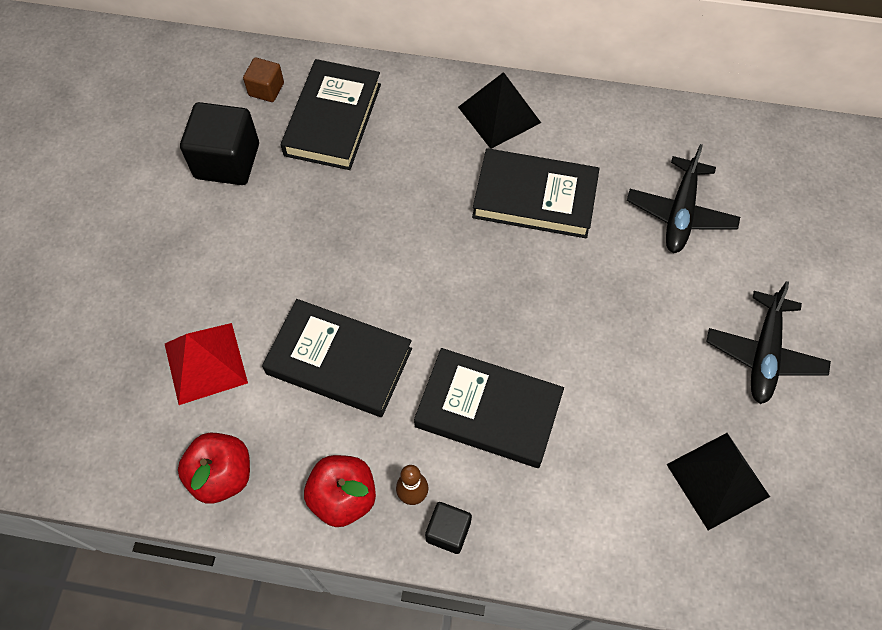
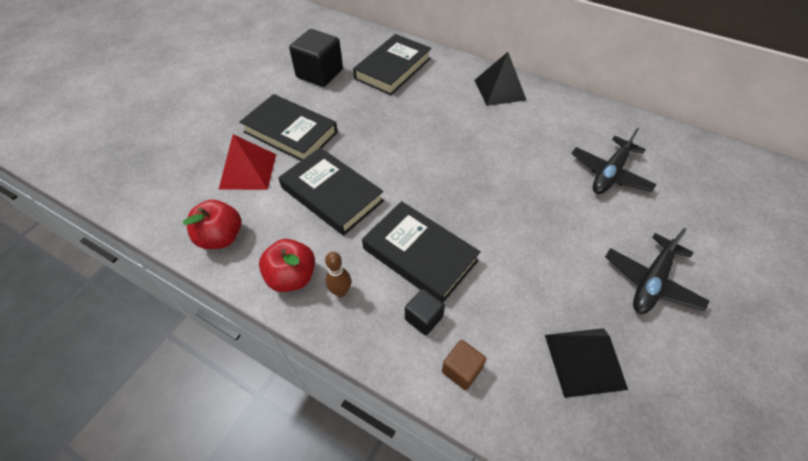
camera: 20 degrees right, 10 degrees down
brown cube [243,57,284,102] -> brown cube moved to [442,340,486,390]
black cube [425,502,472,554] -> black cube moved to [405,288,445,335]
black book [472,148,600,238] -> black book moved to [240,94,338,161]

